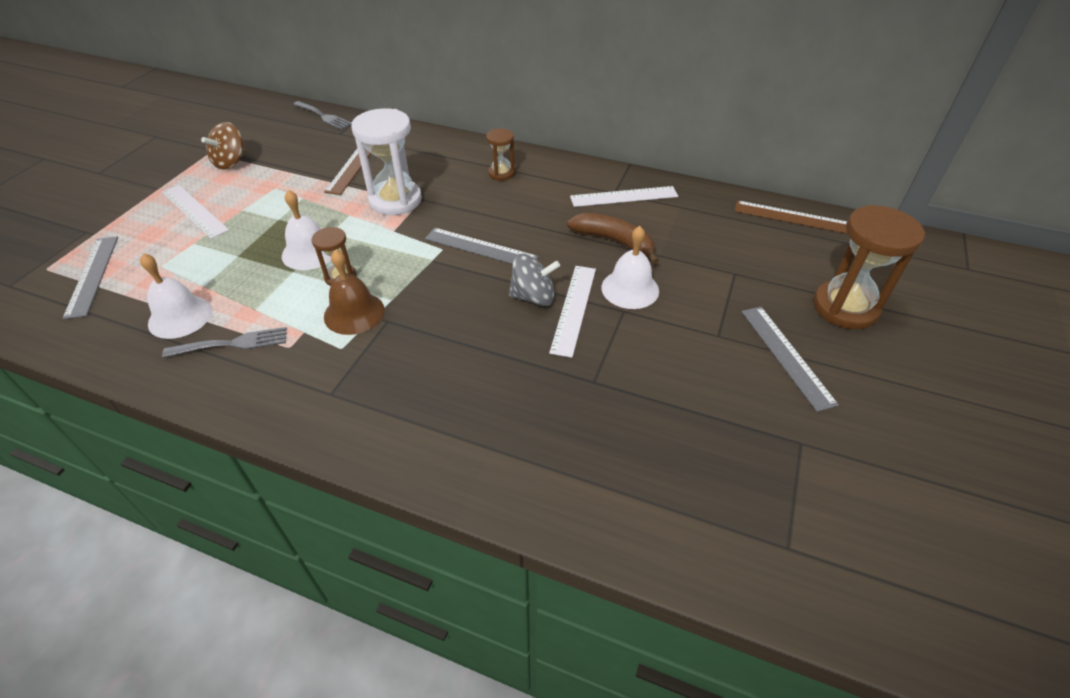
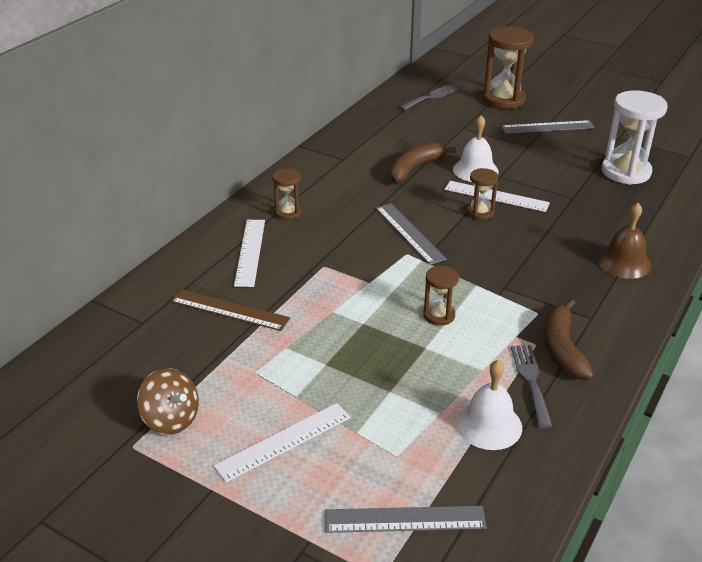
camera: 80 degrees left, 10 degrees down
white bell [282,190,331,270] -> none
grey fork [293,101,352,130] -> grey fork moved to [399,84,458,110]
brown bell [324,250,385,335] -> brown bell moved to [597,203,651,279]
white hourglass [351,108,422,215] -> white hourglass moved to [602,90,668,185]
grey ruler [425,228,538,264] -> grey ruler turned 60 degrees counterclockwise [376,204,446,265]
grey spinning top [509,254,560,306] -> brown hourglass [467,168,498,220]
white ruler [570,186,678,207] -> white ruler moved to [234,220,265,287]
brown ruler [735,200,848,234] -> none
none -> brown banana [544,299,594,380]

